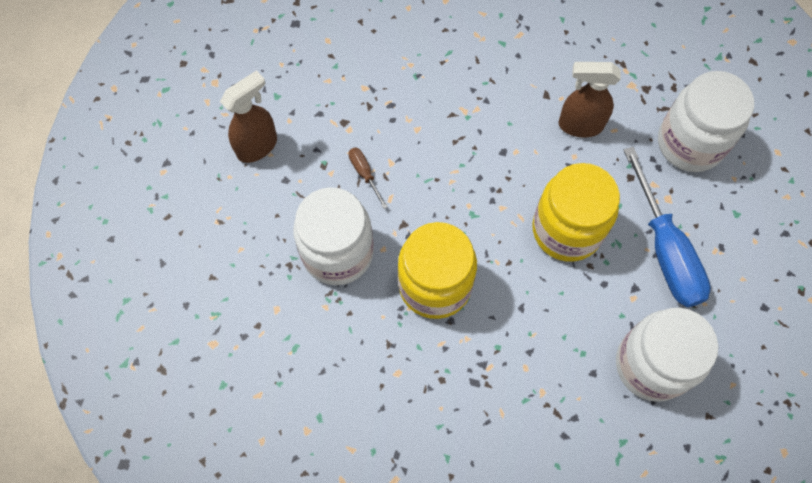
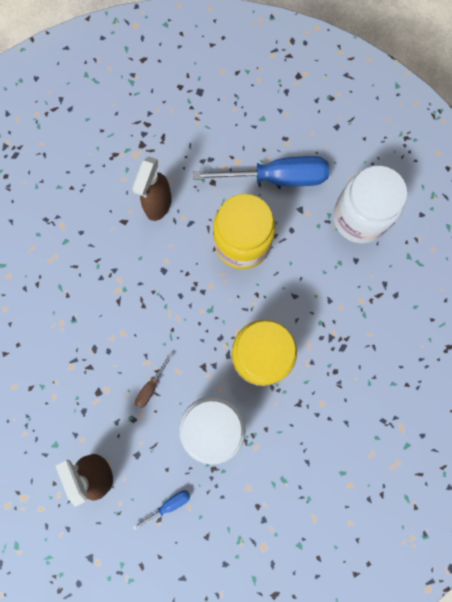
camera: 75 degrees left, 10 degrees up
brown screwdriver [349,148,388,209] -> brown screwdriver turned 45 degrees counterclockwise [135,353,172,408]
white jar [658,71,754,172] -> none
none -> blue screwdriver [133,490,190,530]

